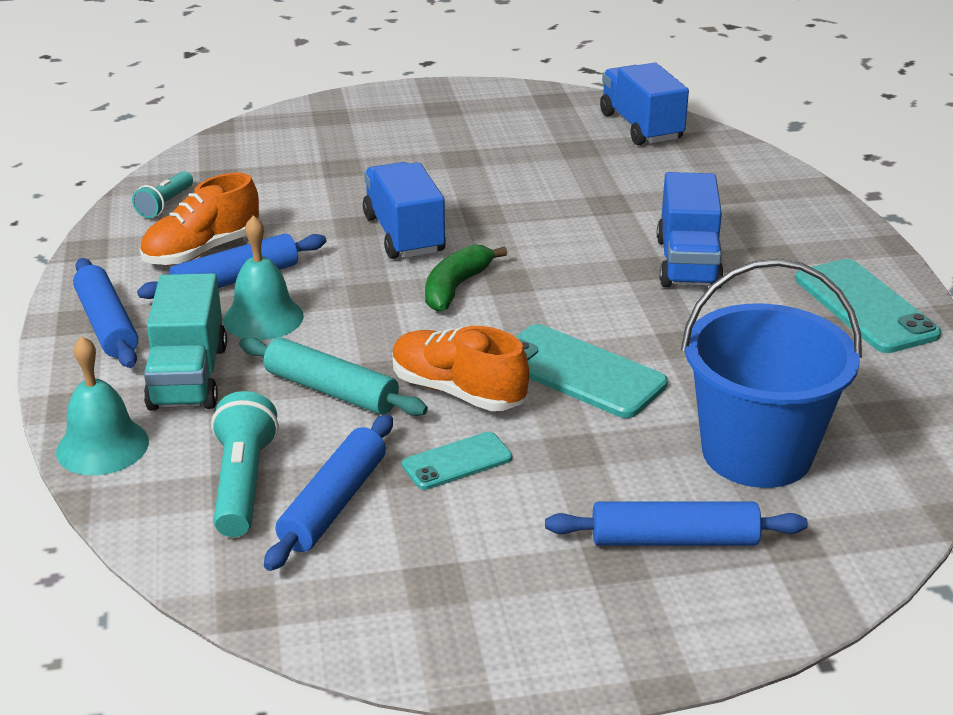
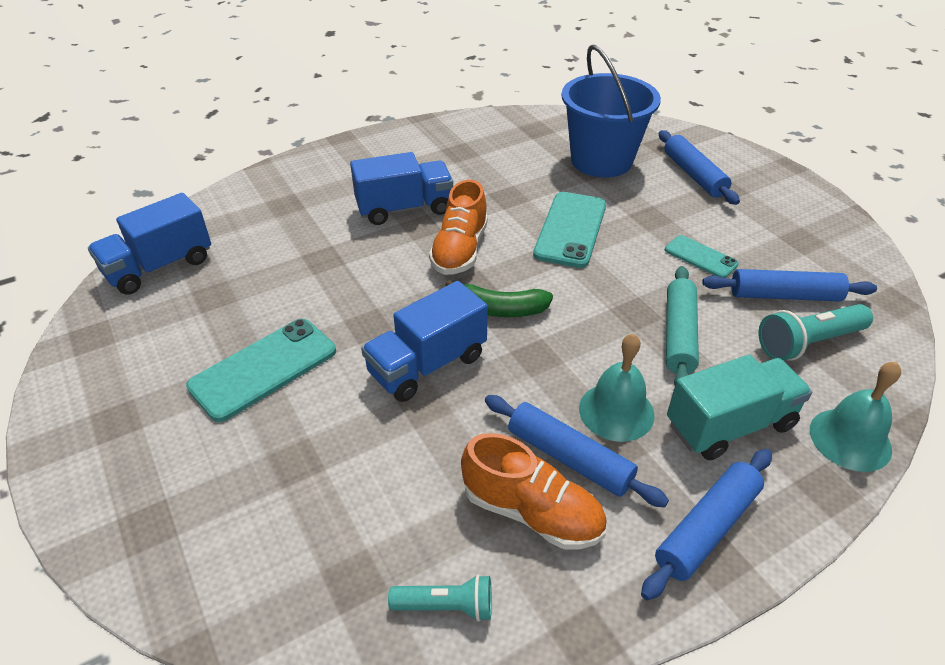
camera: 110 degrees left, 10 degrees up
orange shoe [392,326,529,411] -> orange shoe moved to [429,180,488,275]
turquoise phone [795,259,941,353] -> turquoise phone moved to [186,319,336,422]

